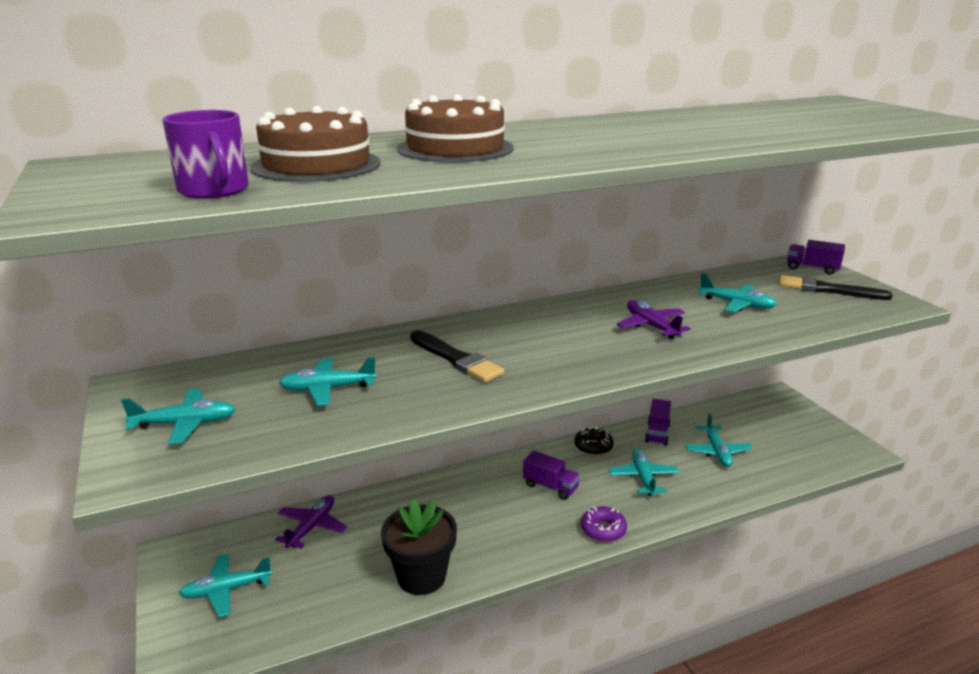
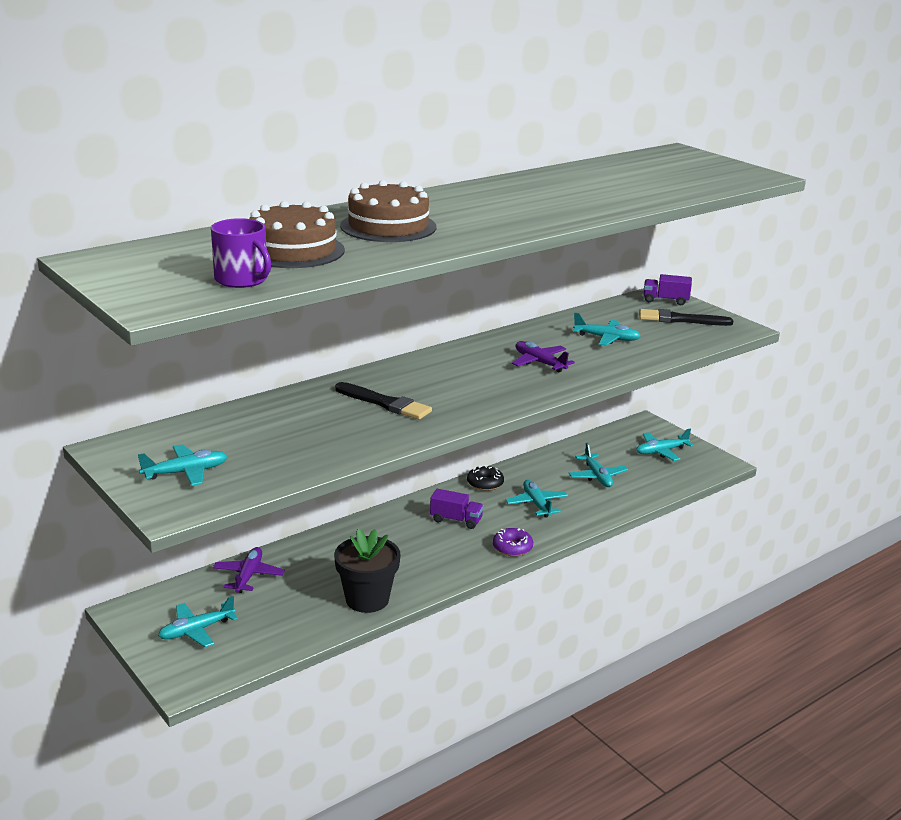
camera: 15 degrees left, 0 degrees up
turquoise plane [279,357,377,406] -> turquoise plane moved to [636,429,694,461]
purple truck [645,399,671,446] -> none

